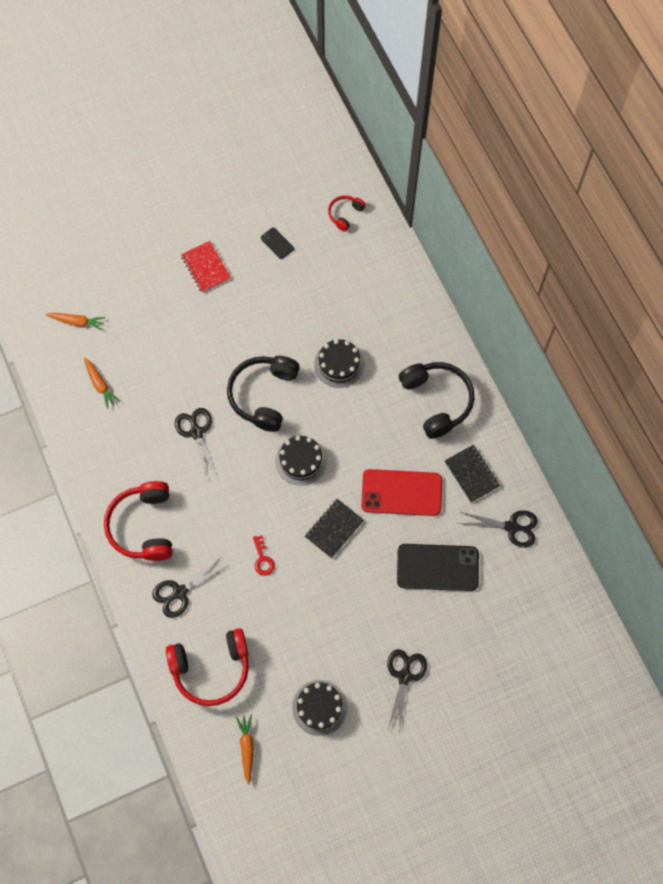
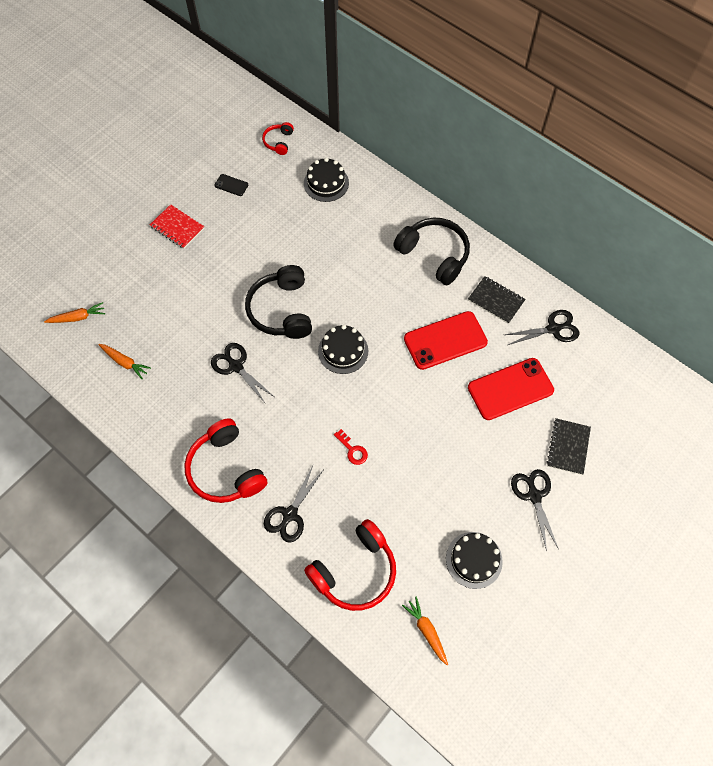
camera: 25 degrees left, 5 degrees down
black notebook [305,499,364,559] -> black notebook moved to [547,418,591,475]
black cake [314,339,364,388] -> black cake moved to [304,158,349,202]
black phone [397,544,479,591] -> red phone [468,358,554,420]

